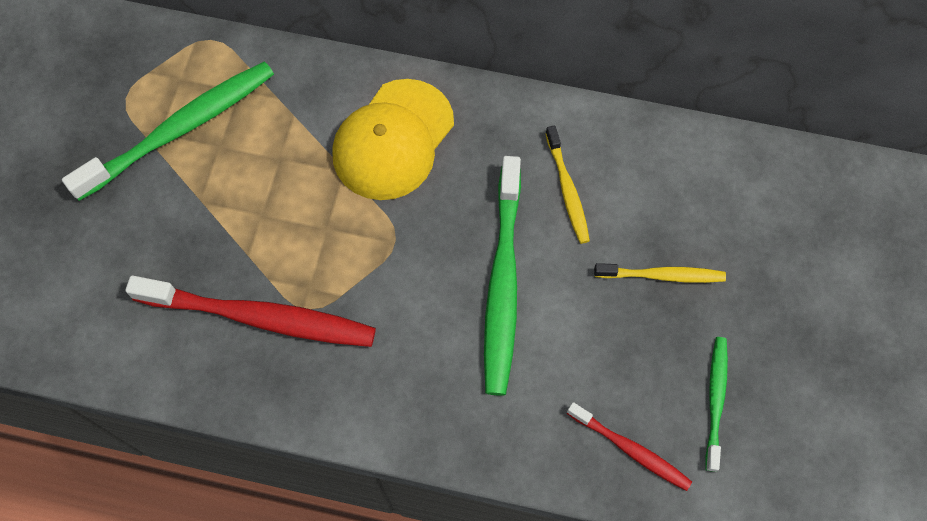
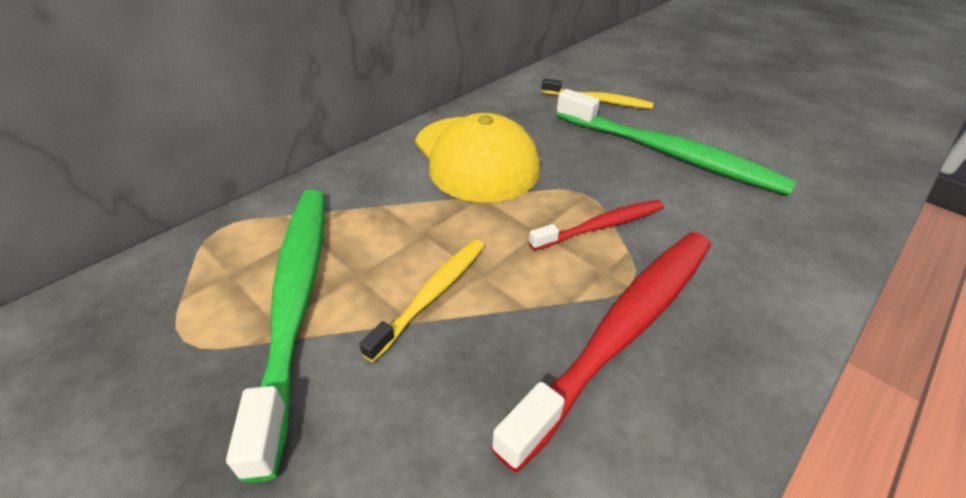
camera: 60 degrees left, 25 degrees down
red toothbrush [567,402,692,491] -> red toothbrush moved to [529,200,664,251]
yellow toothbrush [594,263,726,283] -> yellow toothbrush moved to [359,239,485,362]
green toothbrush [705,337,728,472] -> none

